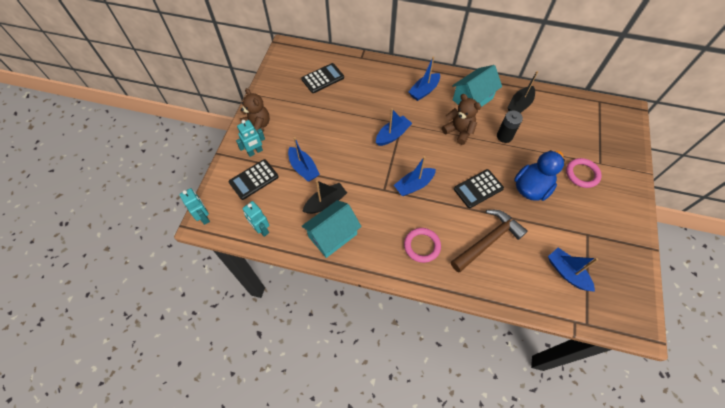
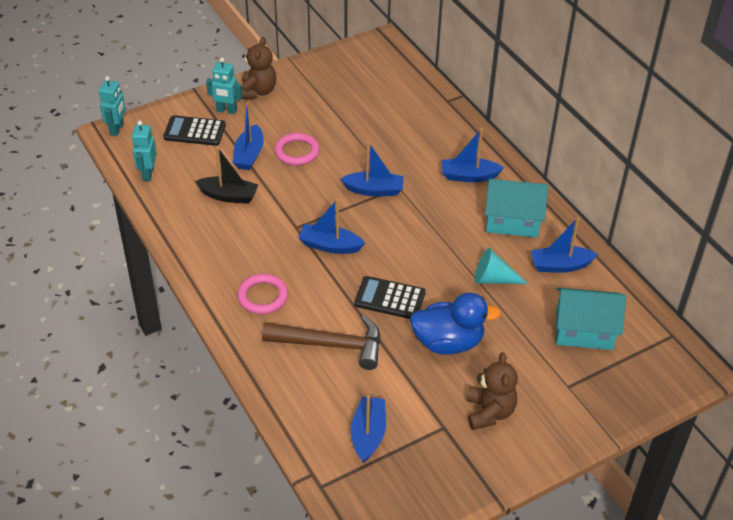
camera: 45 degrees right, 15 degrees down
black calculator [301,63,344,93] -> none
turquoise house [302,200,362,258] -> turquoise house moved to [556,288,626,350]
brown teddy bear [442,94,481,145] -> brown teddy bear moved to [466,352,518,430]
black battery [497,110,523,143] -> turquoise cone [474,248,528,284]
black boat [508,71,538,113] -> blue boat [531,217,598,273]
pink ring [566,158,602,188] -> pink ring moved to [274,133,320,166]

